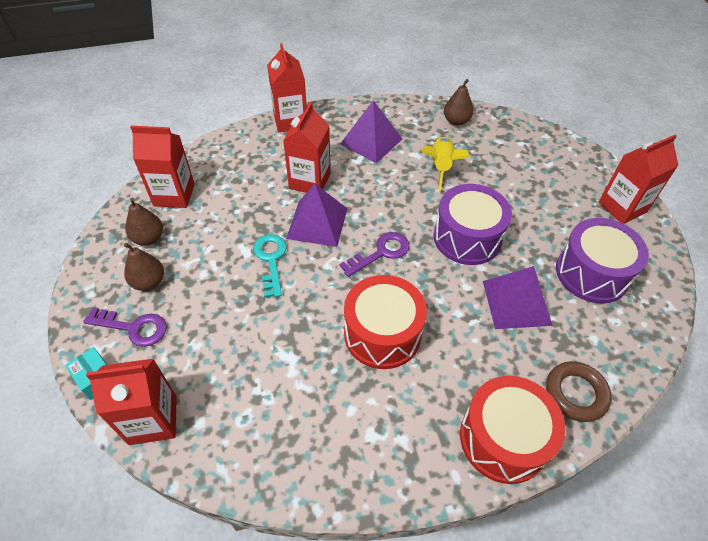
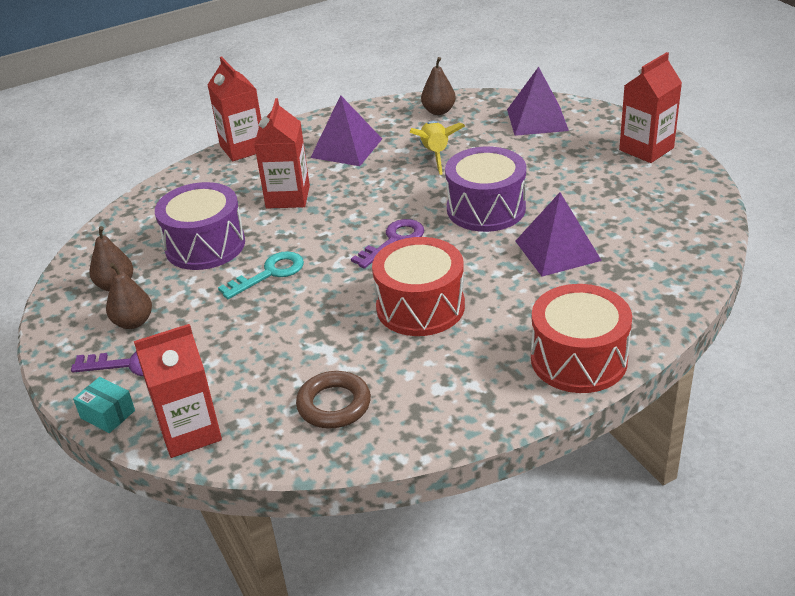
camera: 10 degrees left, 15 degrees down
red carton [130,126,195,208] -> none
turquoise key [253,234,287,298] -> turquoise key turned 75 degrees clockwise [218,251,304,299]
purple pyramid [286,184,347,247] -> purple pyramid moved to [507,67,569,136]
brown ring [546,361,612,422] -> brown ring moved to [296,371,371,429]
purple drum [556,218,649,304] -> purple drum moved to [155,182,245,270]

